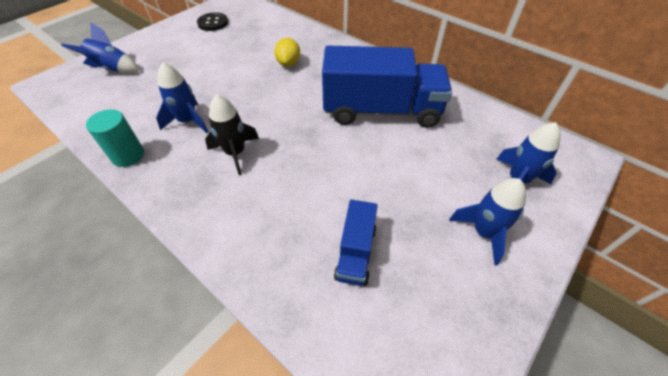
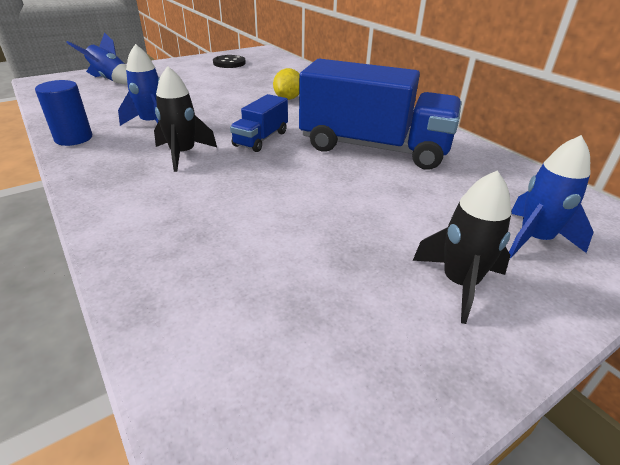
camera: 15 degrees right, 15 degrees down
turquoise cylinder [86,109,144,167] -> blue cylinder [35,80,92,146]
blue truck [334,200,378,286] -> blue truck moved to [230,94,288,152]
blue rocket [449,178,526,265] -> black rocket [413,170,511,324]

